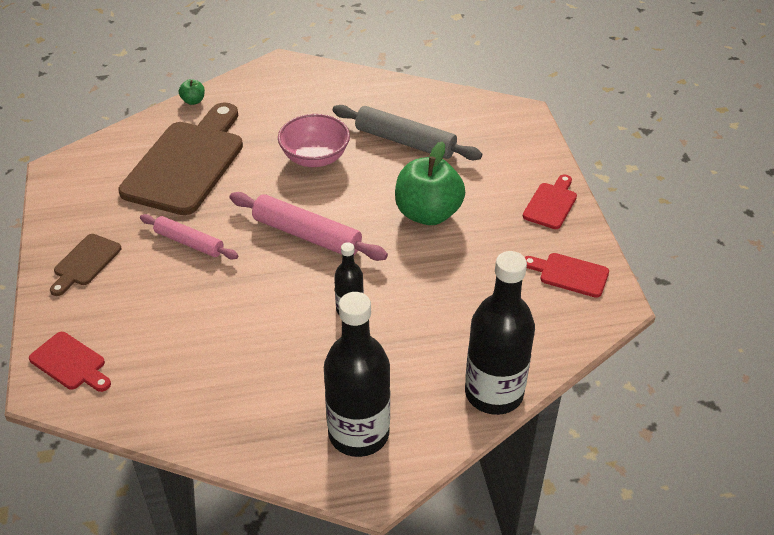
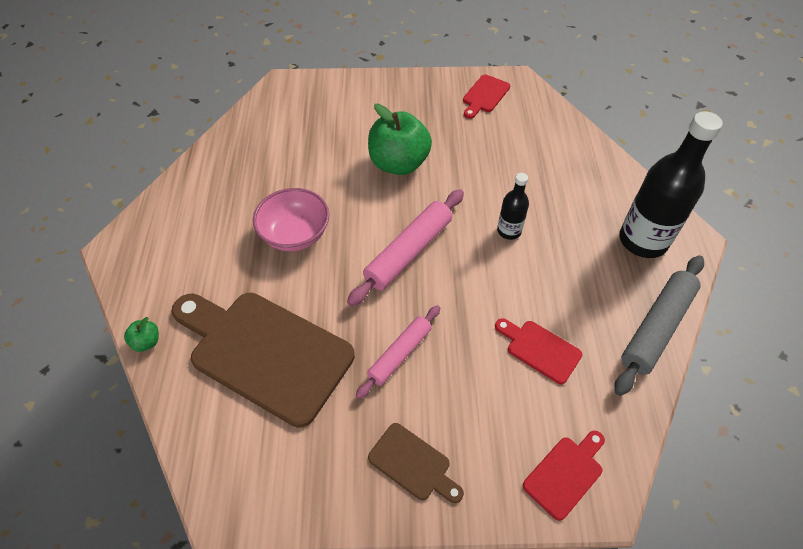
camera: 80 degrees left, 10 degrees up
grey rolling pin [333,105,482,160] -> grey rolling pin moved to [615,255,704,396]
black bottle [465,251,535,415] -> none
red cutting board [523,174,577,229] -> red cutting board moved to [495,318,582,384]

